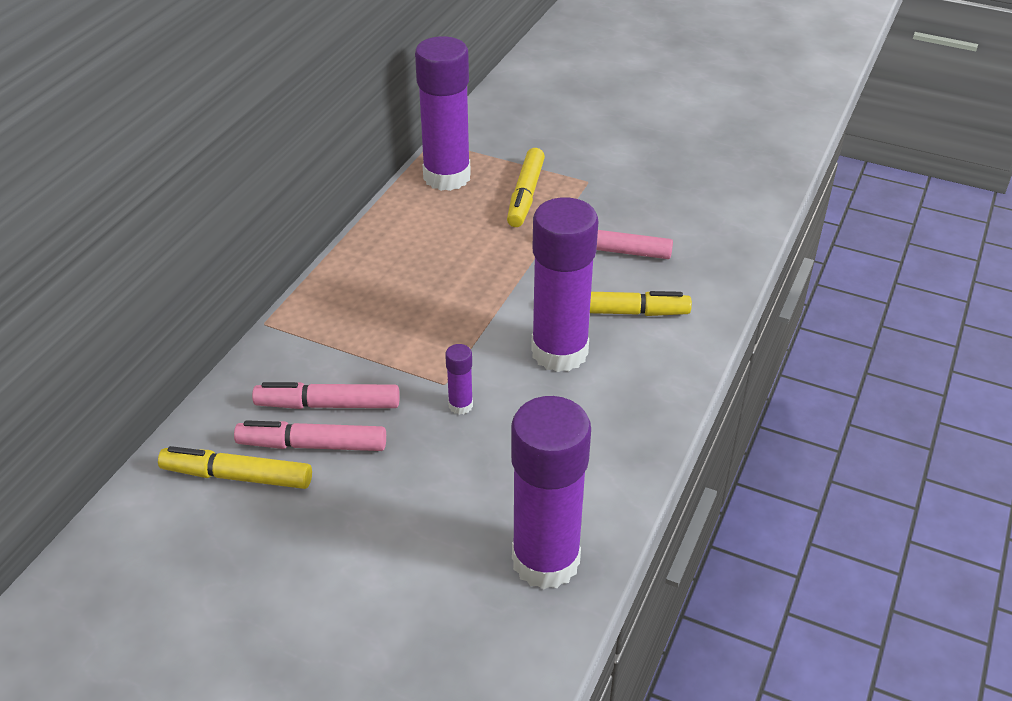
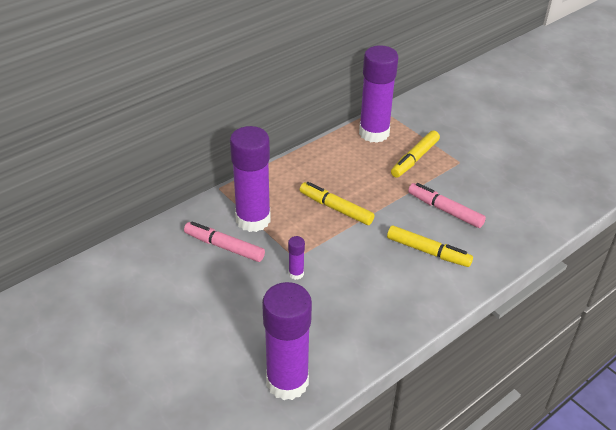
camera: 25 degrees right, 0 degrees up
yellow marker [158,446,312,489] -> yellow marker moved to [300,182,374,225]
pink marker [234,420,386,451] -> none
purple glue stick [531,197,599,372] -> purple glue stick moved to [230,126,270,232]

